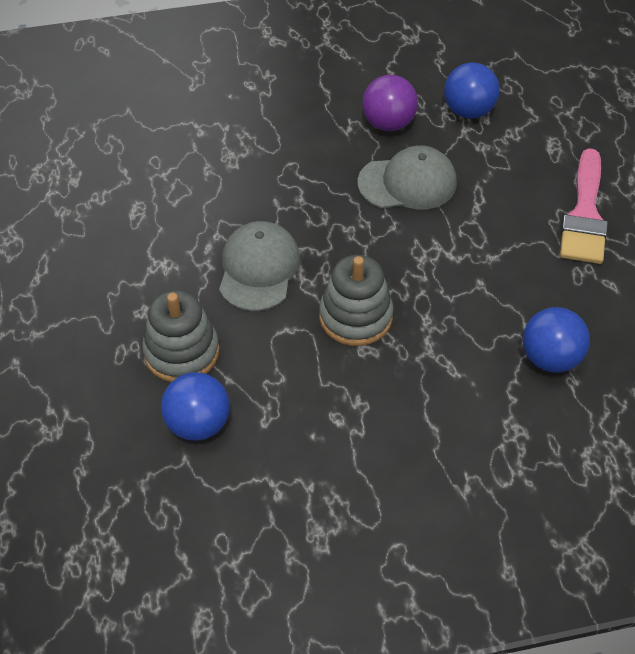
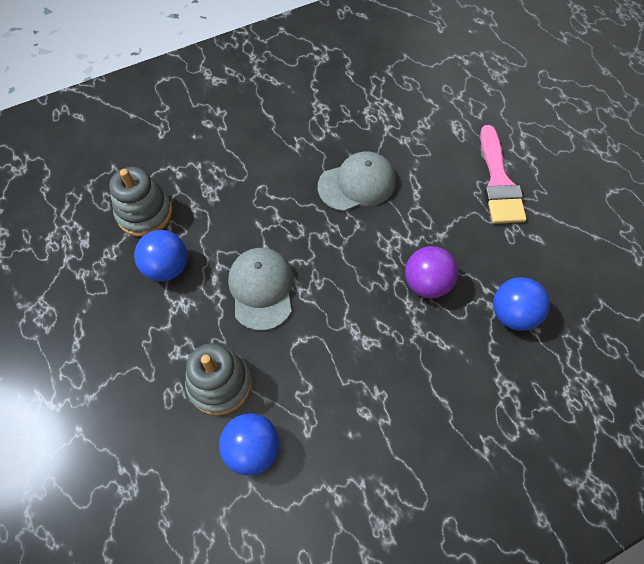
camera: 15 degrees left, 10 degrees up
grey stacking toy [319,255,393,346] -> grey stacking toy moved to [109,167,172,237]
purple ball [362,75,418,131] -> purple ball moved to [405,246,458,298]
blue ball [444,62,499,118] -> blue ball moved to [134,230,188,281]

